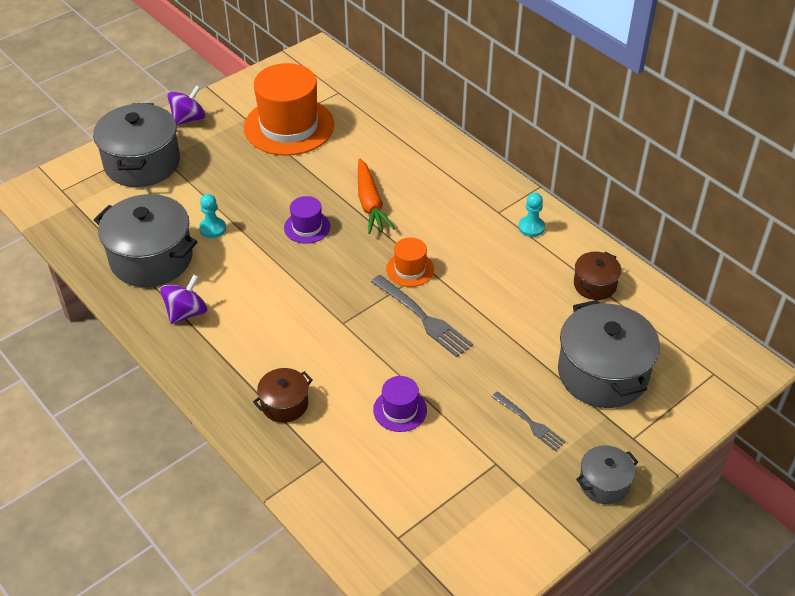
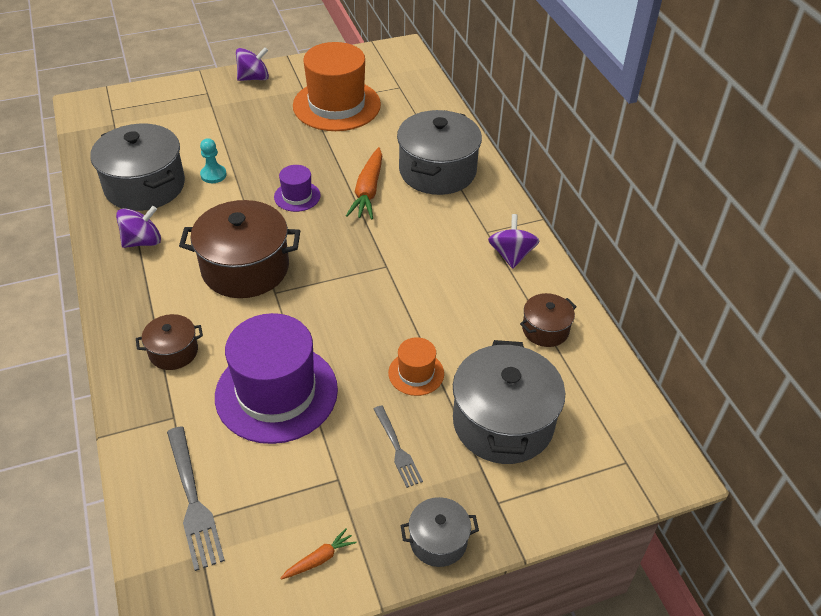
camera: 20 degrees right, 0 degrees up
grey pot [93,103,180,187] -> grey pot moved to [397,110,482,195]
grey fork [371,275,473,357] -> grey fork moved to [167,426,225,571]
purple hat [373,376,427,432] -> purple hat [215,313,338,444], size x2.13
orange hat [386,237,434,287] -> orange hat moved to [388,337,444,396]
turquoise pawn [518,193,545,237] -> purple spinning top [488,214,540,269]
none -> brown pot [179,200,300,298]
none -> orange carrot [280,528,356,580]

